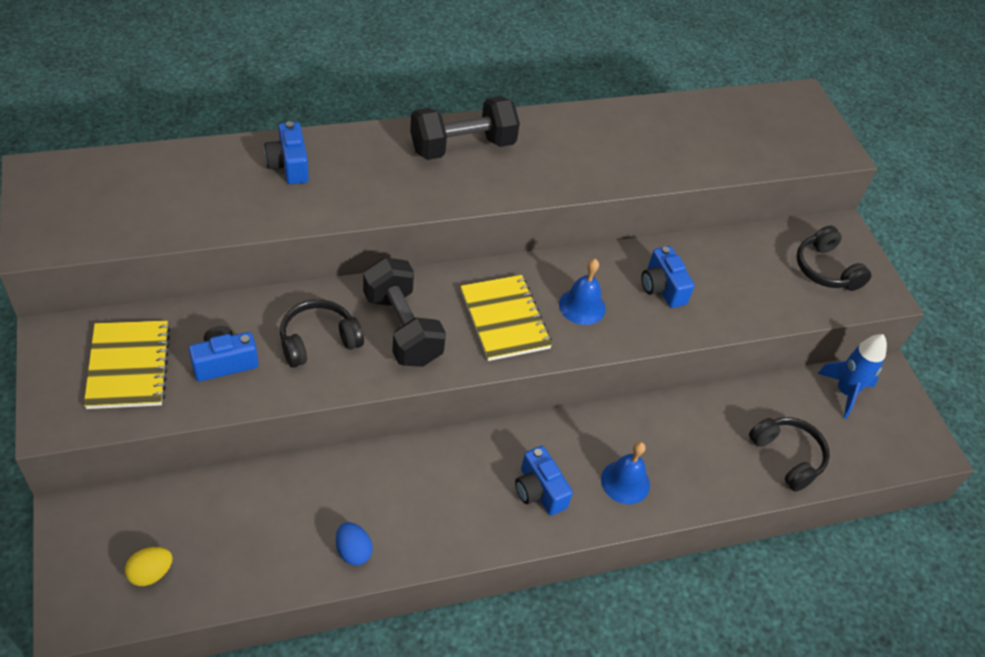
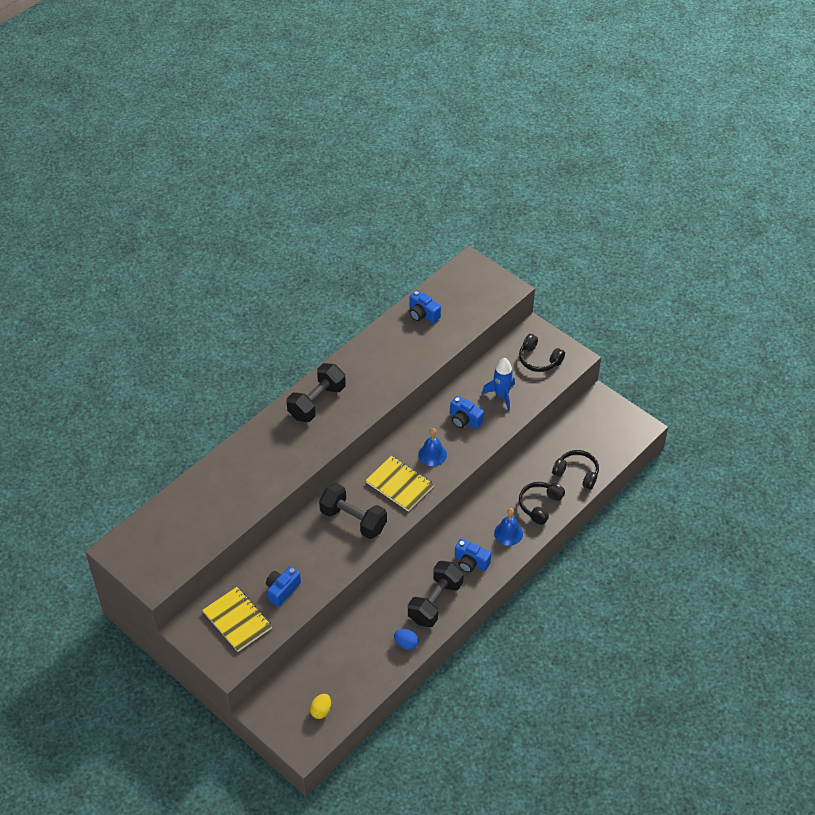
camera: 25 degrees left, 0 degrees up
blue camera [264,121,309,184] -> blue camera moved to [409,290,441,323]
black headphones [280,299,364,368] -> black headphones moved to [519,482,565,525]
blue rocket [817,334,887,419] -> blue rocket moved to [482,358,515,411]
none -> black dumbbell [408,561,464,627]

